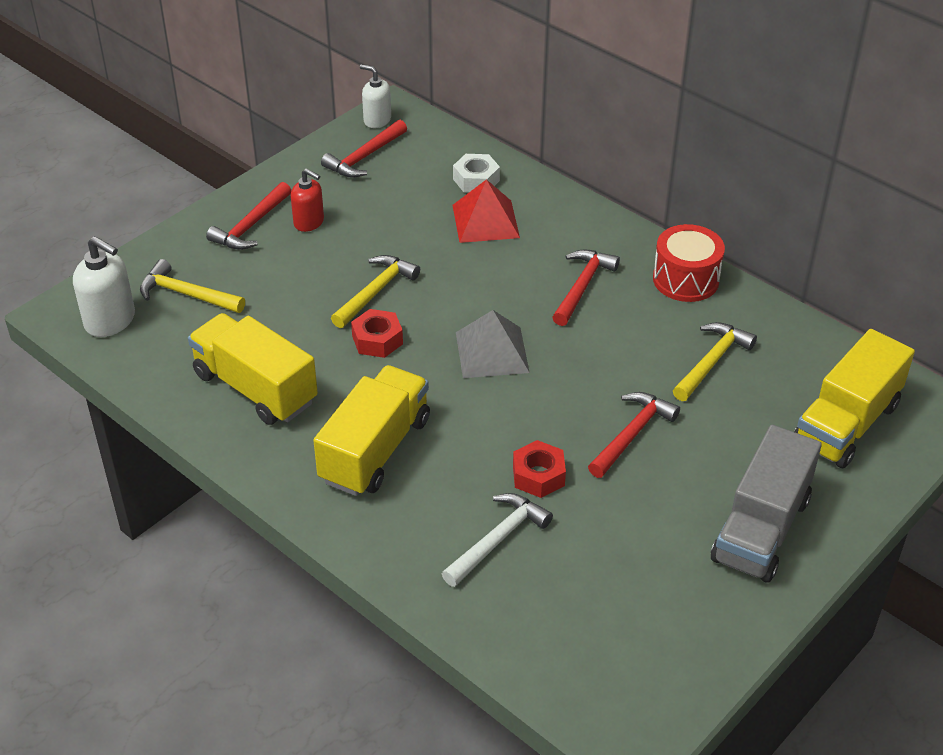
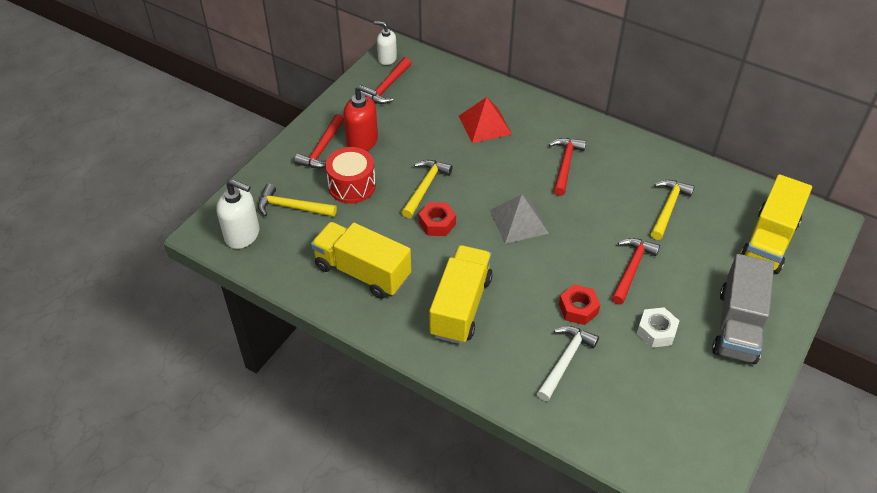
camera: 10 degrees left, 5 degrees up
red soap dispenser [291,168,324,232] -> red soap dispenser [343,85,378,151], size x1.51
white nut [453,154,500,193] -> white nut moved to [637,307,679,348]
red drum [653,224,725,302] -> red drum moved to [325,147,376,204]

